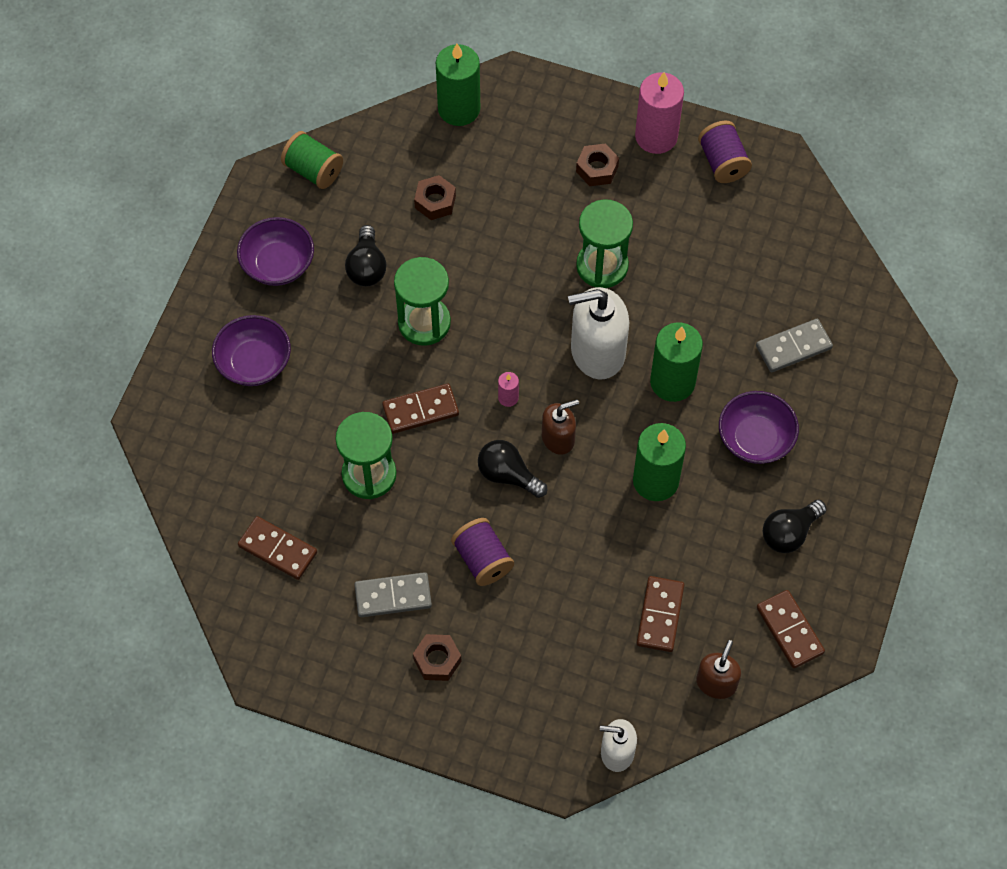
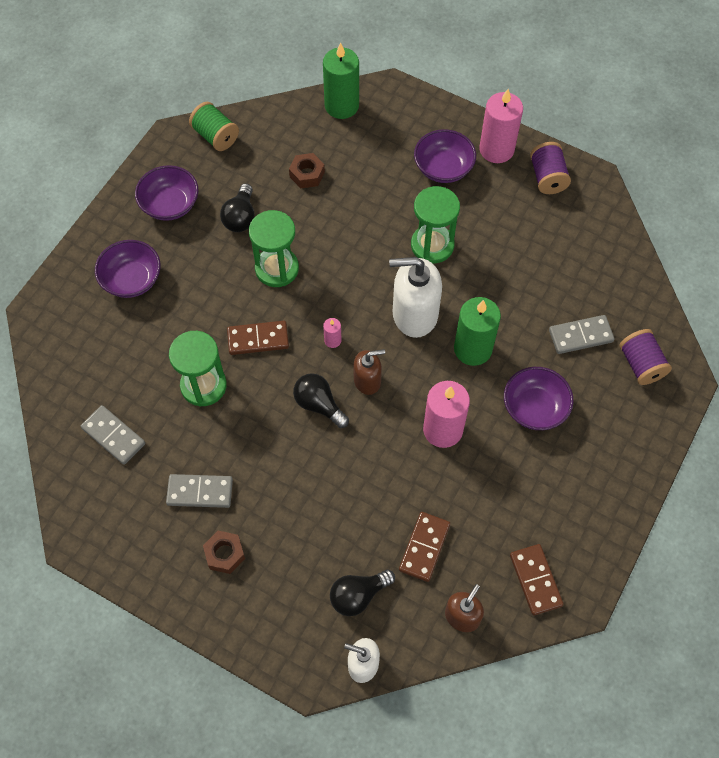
camera: 10 degrees right, 0 degrees up
brown domino [238,516,317,580] -> grey domino [81,405,145,465]
purple spool [451,518,514,586] -> purple spool moved to [619,329,672,385]
brown nut [576,143,619,186] -> purple bowl [414,129,476,183]
green candle [633,423,686,501] -> pink candle [423,381,470,448]
black light bulb [763,500,827,553] -> black light bulb moved to [330,569,395,616]

